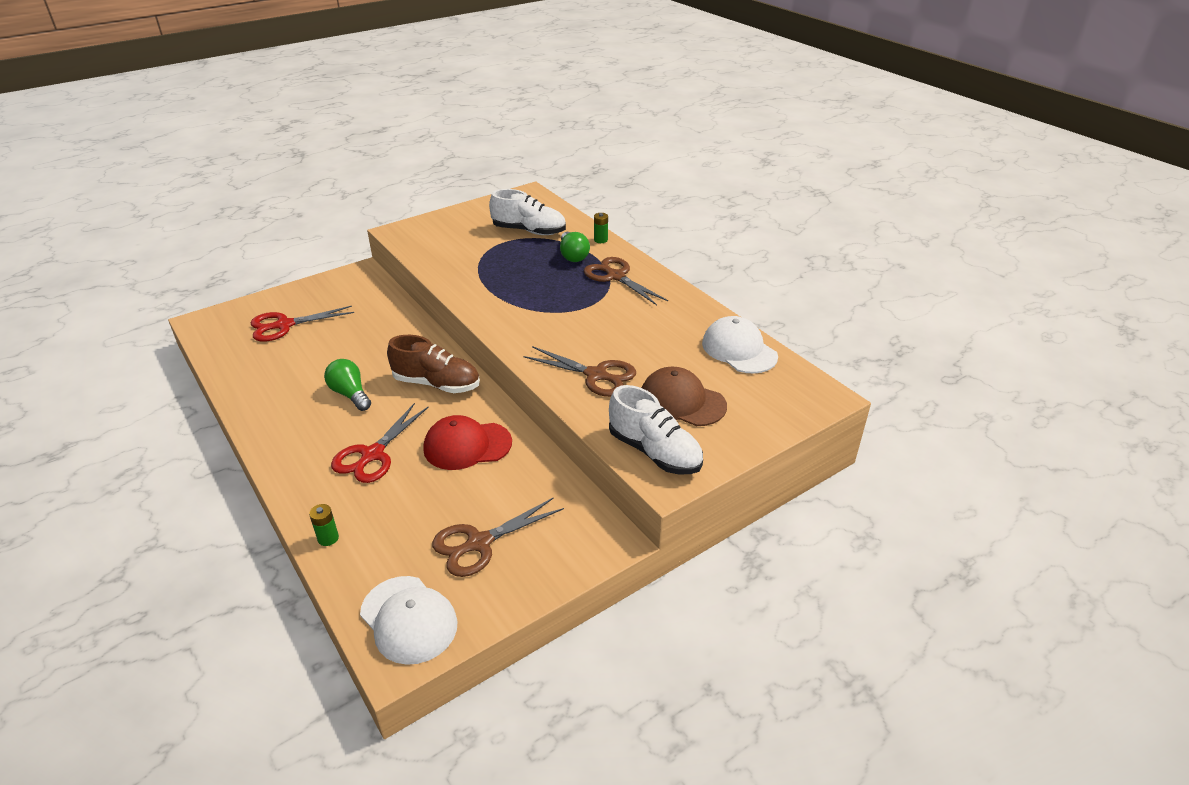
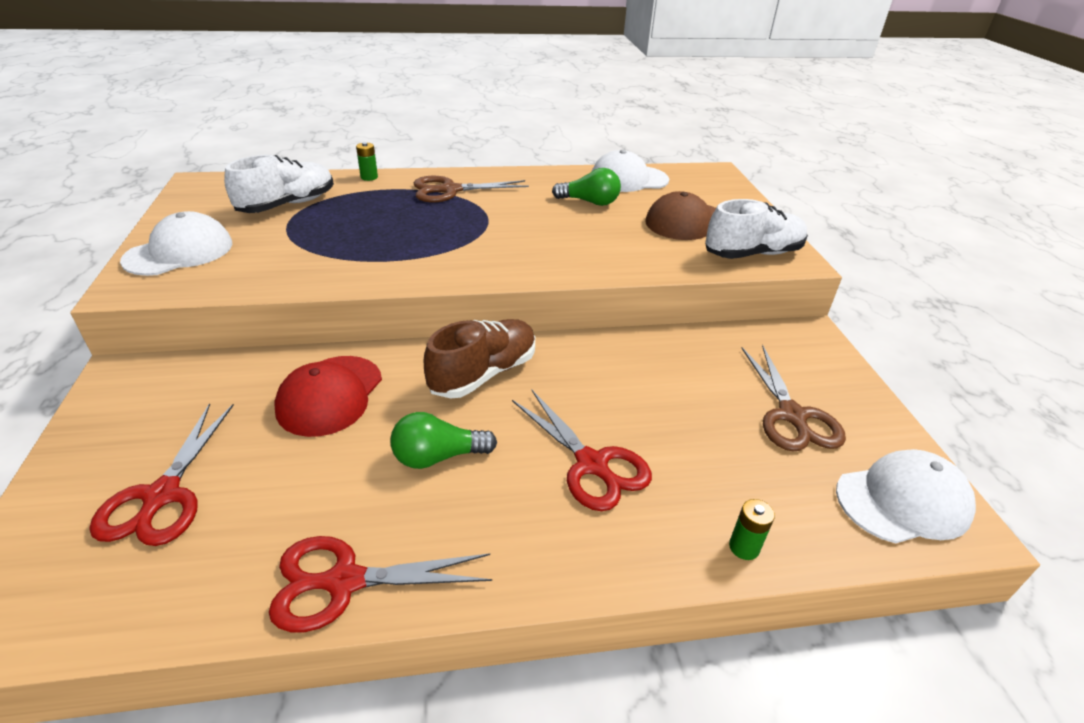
camera: 65 degrees left, 0 degrees up
red cap [423,415,512,470] -> red cap moved to [274,356,382,437]
brown scissors [523,346,636,397] -> none
green light bulb [560,232,590,262] -> green light bulb moved to [552,168,621,206]
none -> white cap [120,211,232,276]
none -> red scissors [269,536,492,632]

